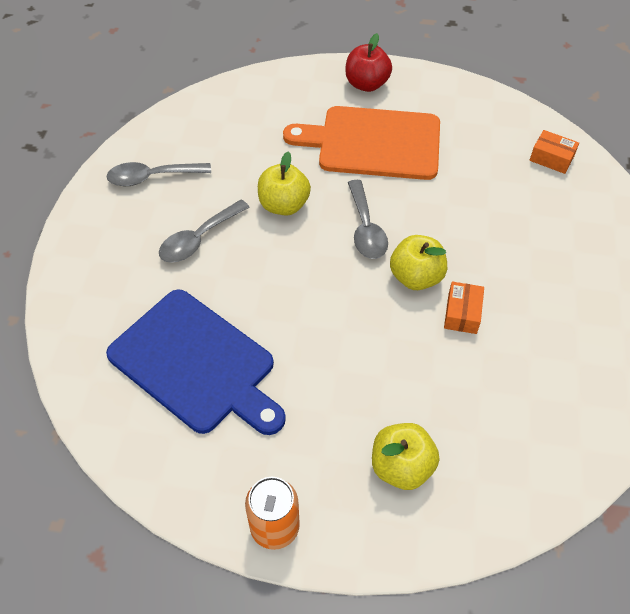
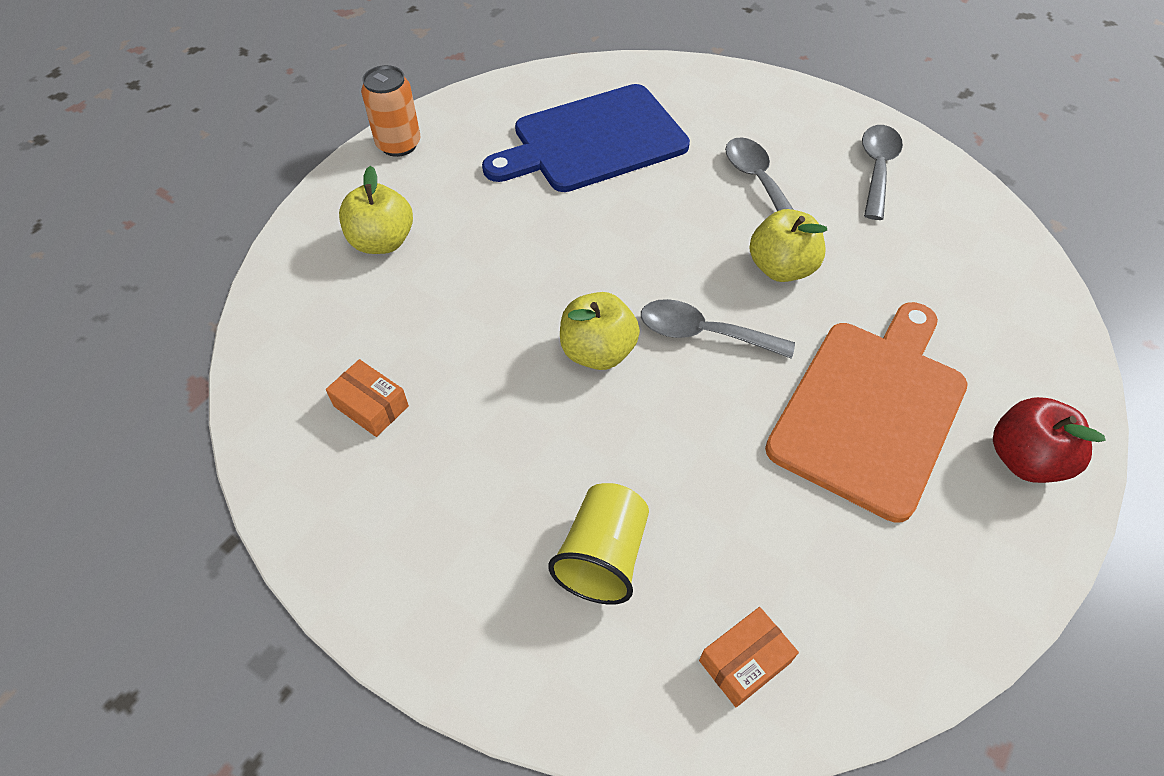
camera: 115 degrees right, 0 degrees up
orange box [444,281,484,334] -> orange box moved to [326,359,409,437]
none -> yellow cup [548,483,649,605]

